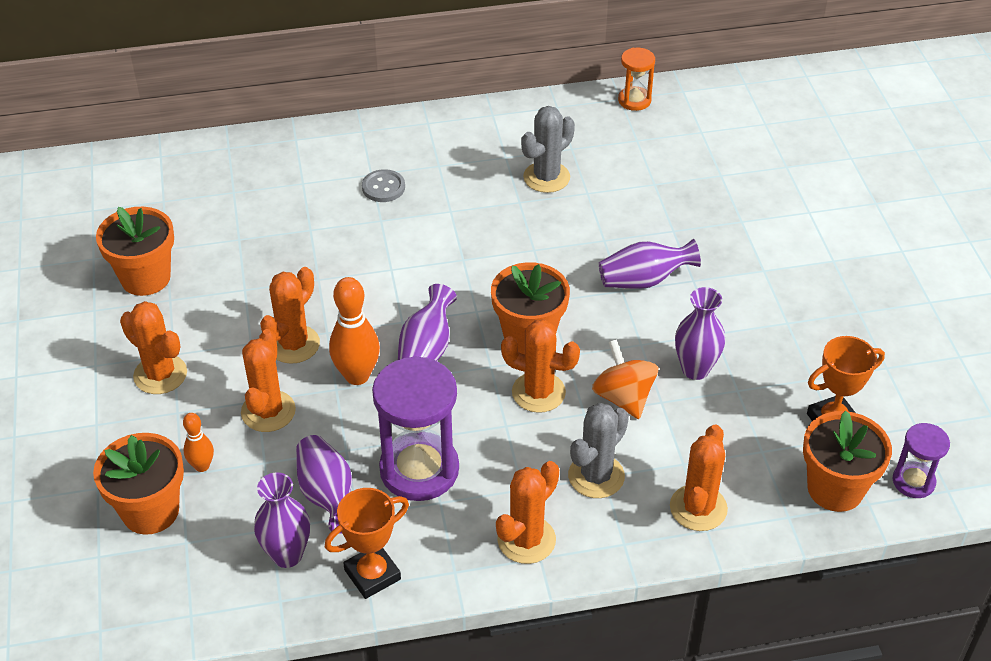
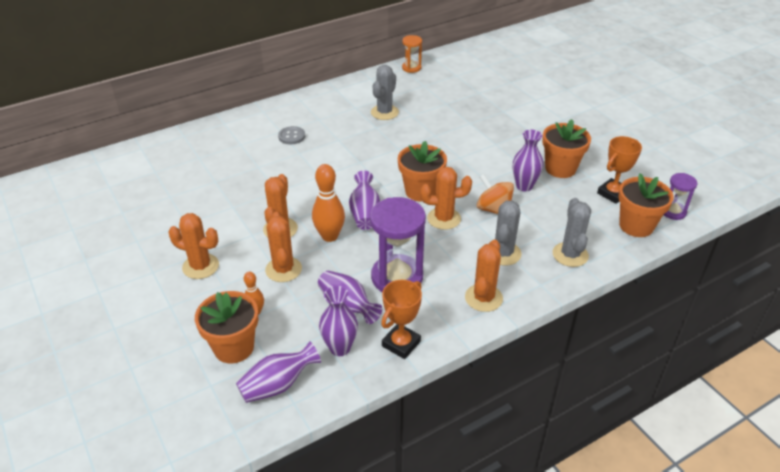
camera: 20 degrees left, 5 degrees down
orange flower pot [96,207,174,296] -> orange flower pot moved to [542,119,591,178]
purple vase [599,239,701,289] -> purple vase moved to [236,341,321,403]
orange cactus [670,424,728,531] -> grey cactus [553,198,591,267]

